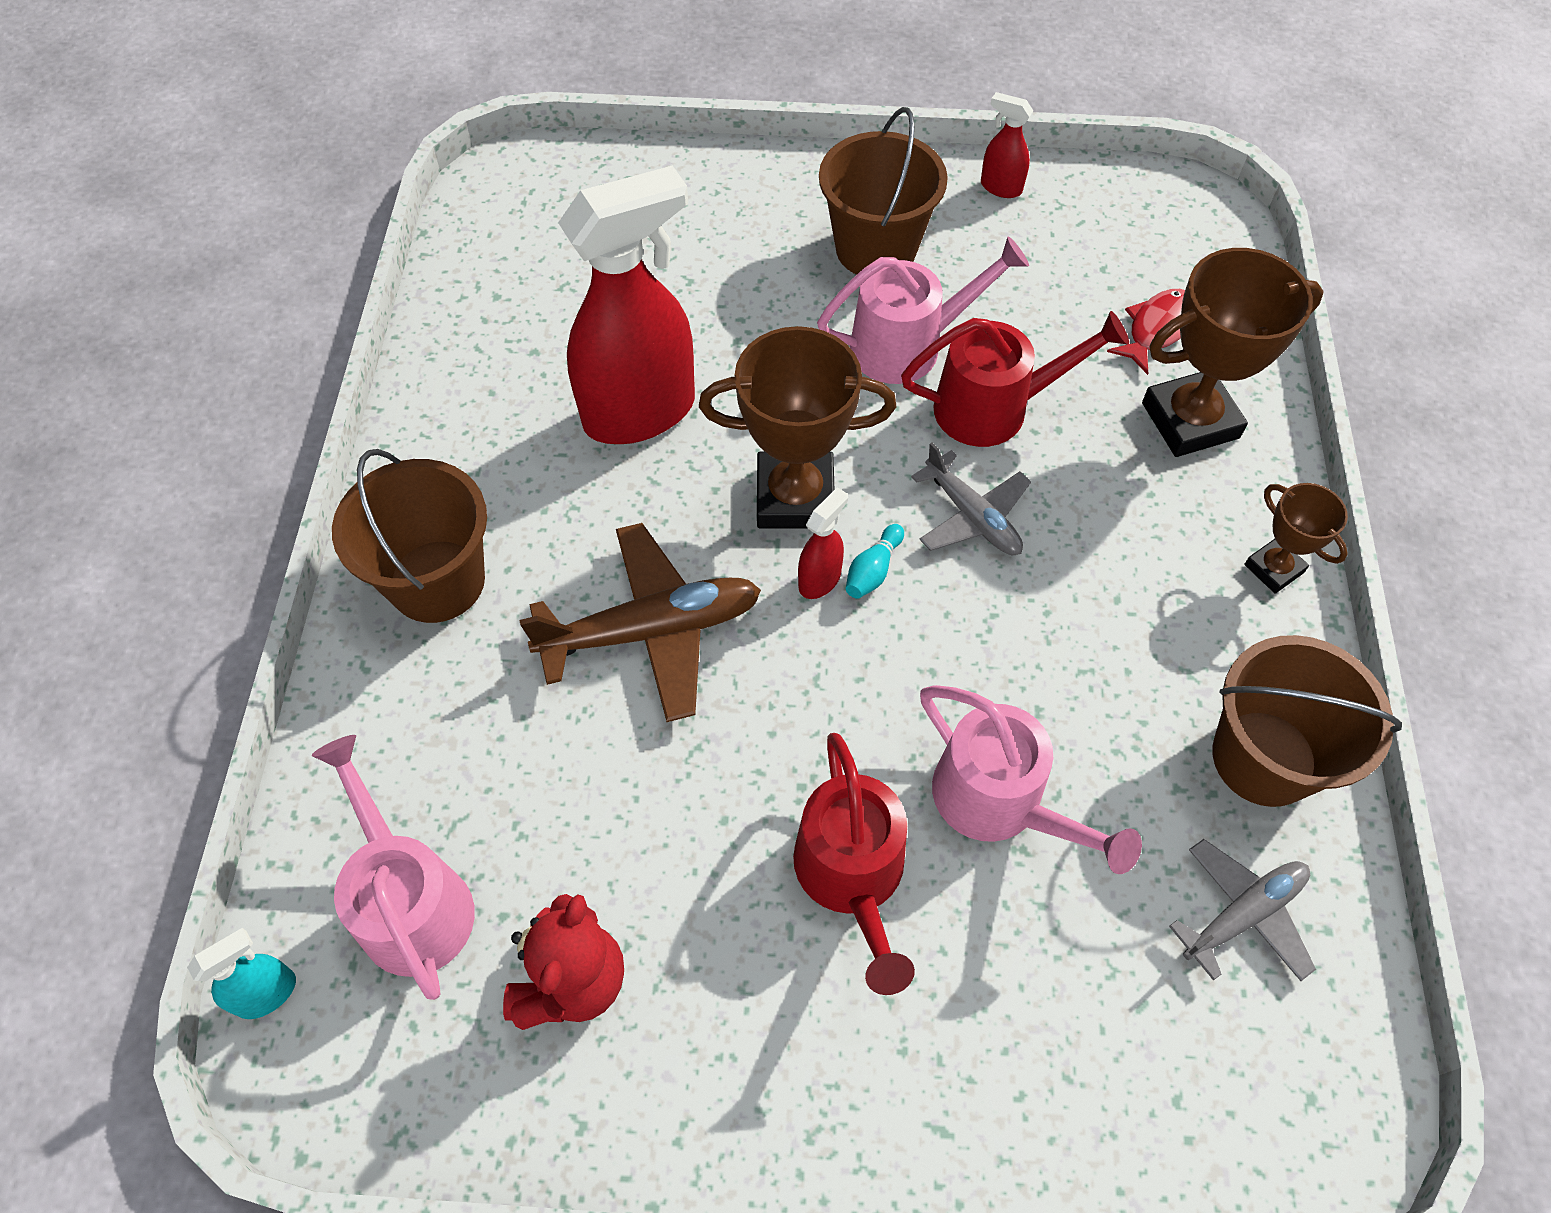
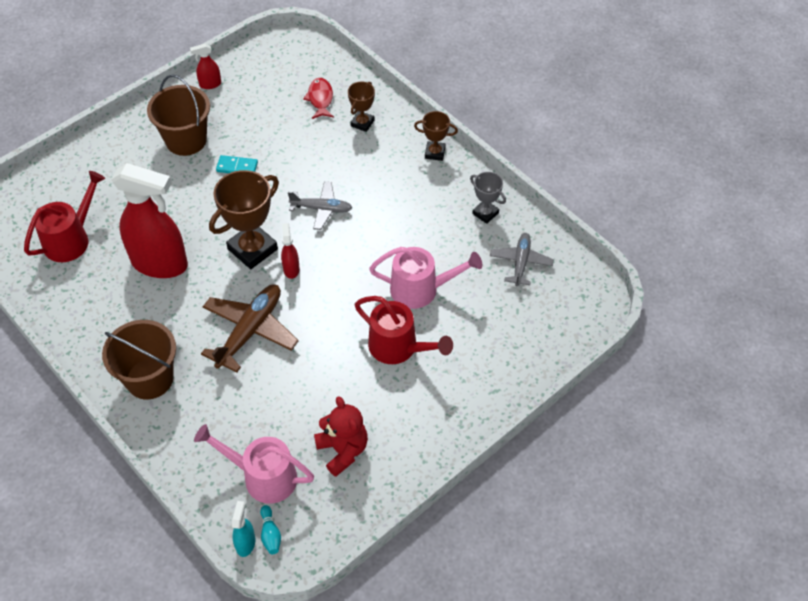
camera: 45 degrees left, 5 degrees down
red spray bottle [558,166,695,444] -> red spray bottle turned 90 degrees clockwise [111,163,188,278]
pink watering can [817,237,1029,384] -> turquoise domino [216,155,258,173]
turquoise bowling pin [846,524,904,599] -> turquoise bowling pin moved to [260,505,281,554]
red watering can [901,311,1129,447] -> red watering can moved to [24,171,106,262]
brown trophy [1142,248,1324,457] -> brown trophy [348,81,375,132], size x0.54
brown bucket [1212,635,1402,807] -> grey trophy [470,172,506,224]

